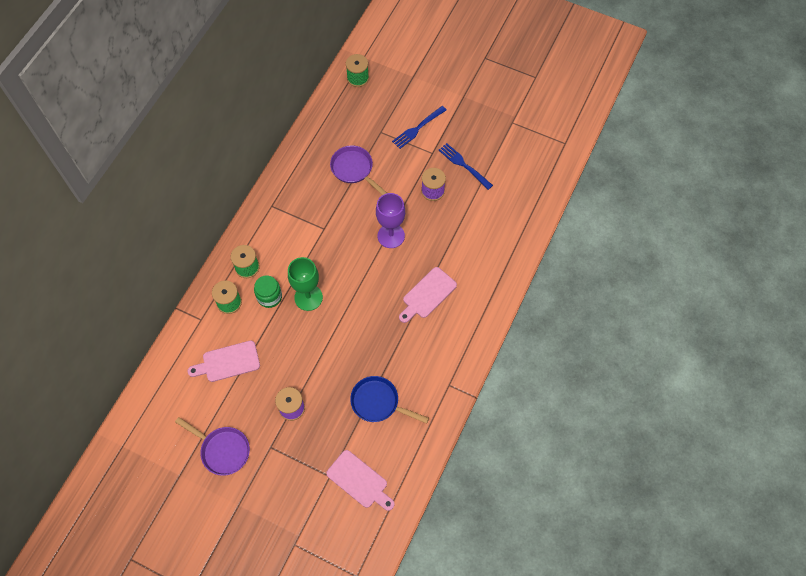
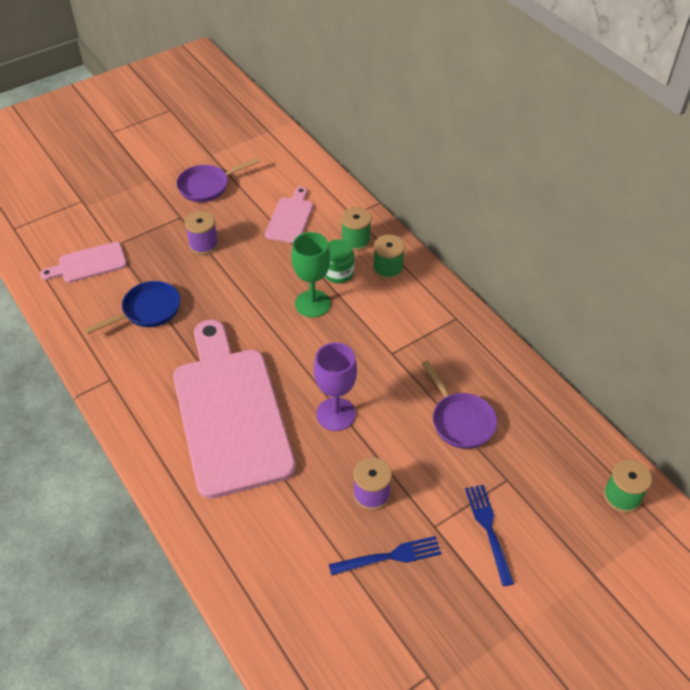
camera: 120 degrees right, 15 degrees down
purple pan [330,145,387,195] -> purple pan turned 75 degrees clockwise [422,360,497,449]
pink cutting board [399,267,457,323] -> pink cutting board [173,320,296,499], size x2.21

